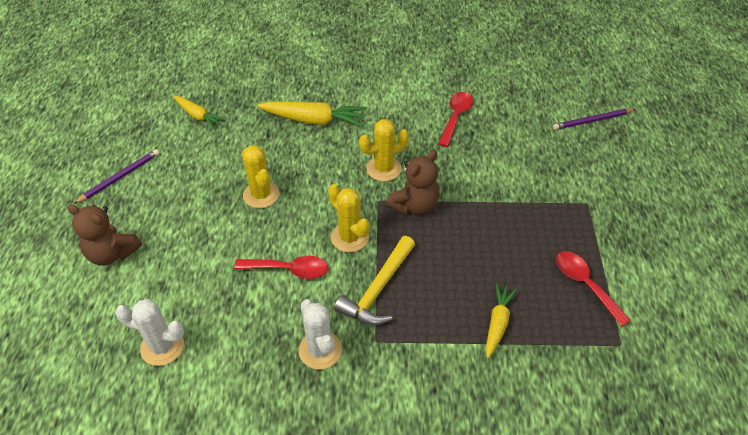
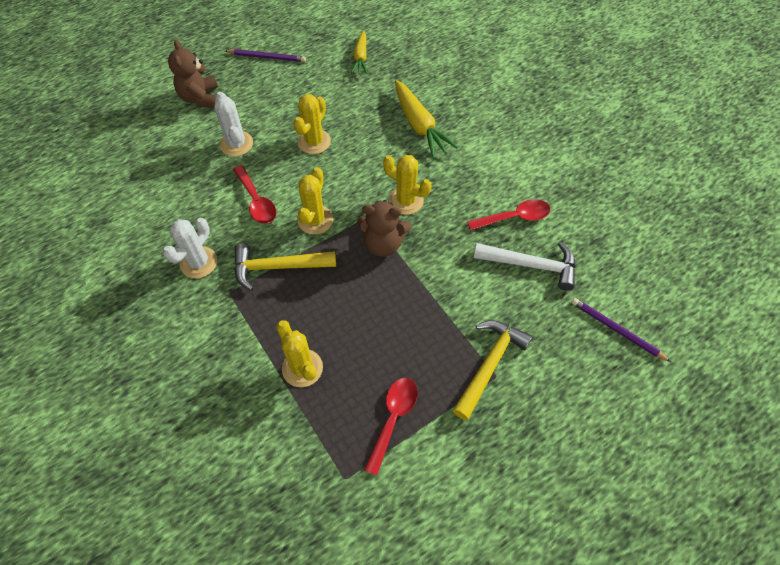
camera: 55 degrees right, 10 degrees up
white cactus [115,299,184,366] -> white cactus moved to [214,91,253,156]
yellow carrot [486,283,517,358] -> yellow cactus [276,320,323,387]
none -> yellow hammer [453,320,533,420]
none -> white hammer [474,242,576,291]

